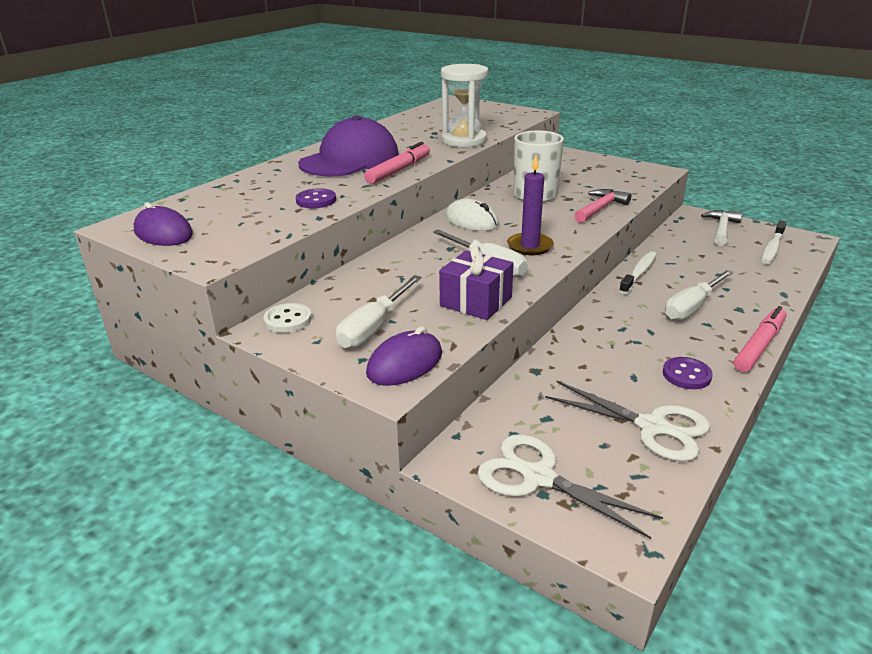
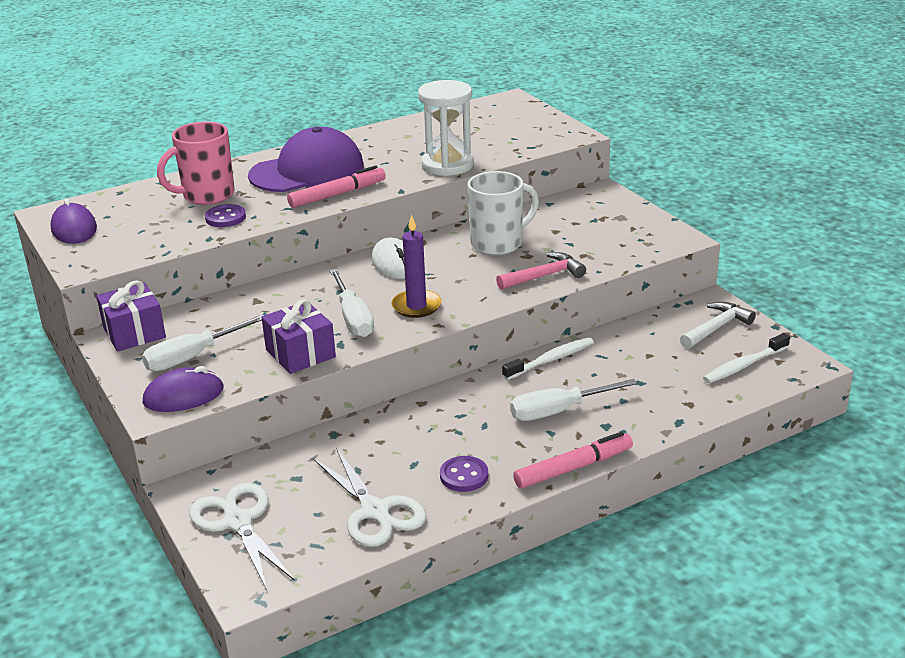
camera: 25 degrees right, 0 degrees up
white button [263,303,312,333] -> purple gift [96,281,166,352]
none -> pink mug [157,121,235,205]

